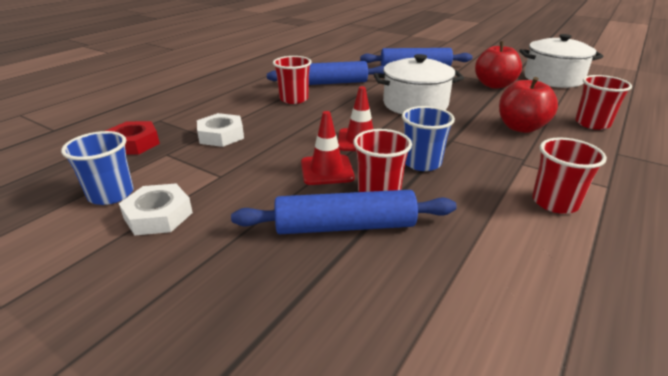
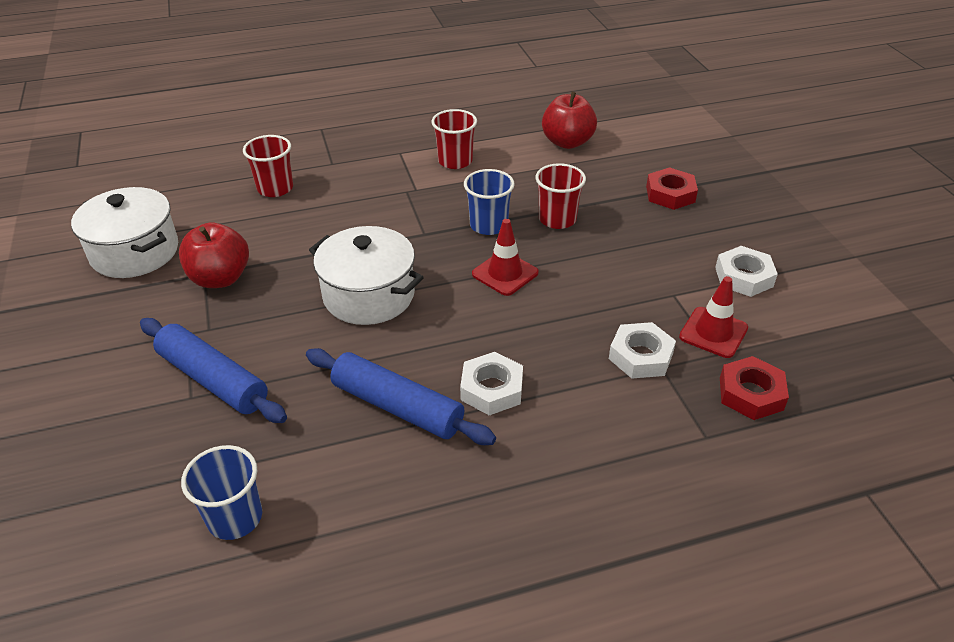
camera: 140 degrees left, 10 degrees up
blue cup [61,131,134,205] -> blue cup moved to [181,445,262,540]
blue rolling pin [231,190,457,234] -> none
red cup [273,56,312,104] -> white nut [460,352,523,415]
red traffic cone [301,111,355,185] -> red traffic cone moved to [679,276,748,358]
red apple [499,77,558,133] -> red apple moved to [542,92,597,149]
none -> red nut [646,167,698,210]

